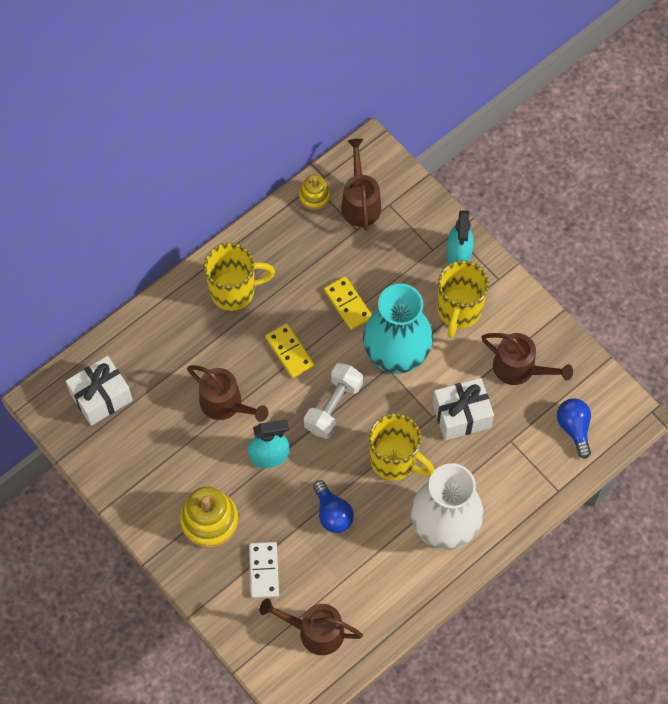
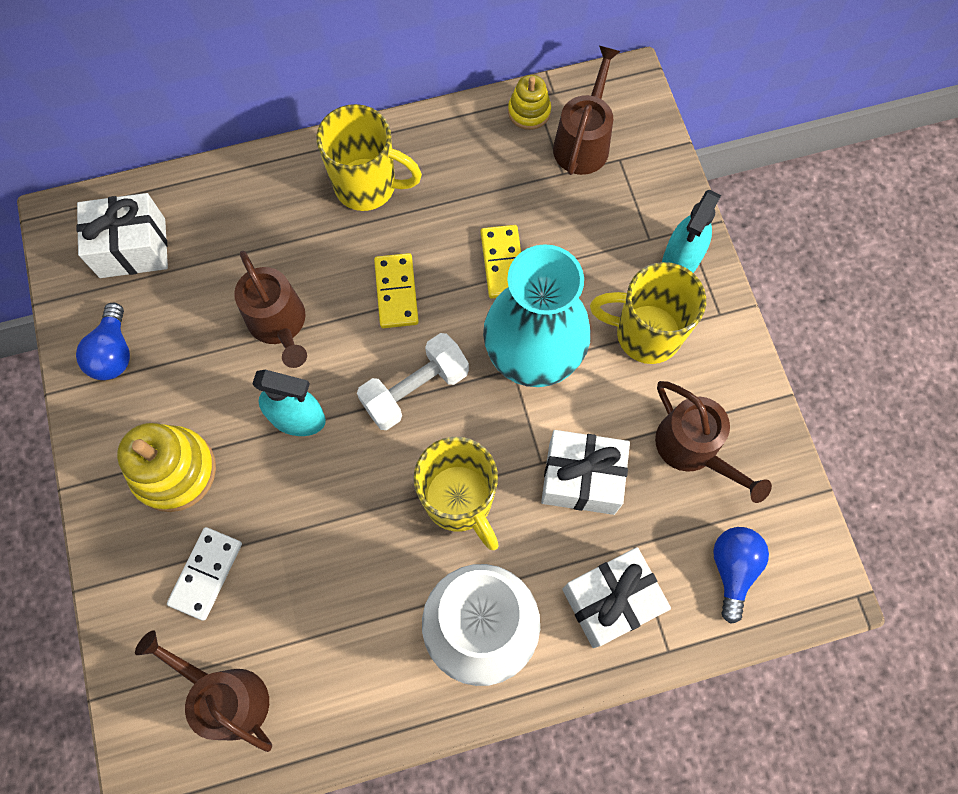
camera: 25 degrees right, 5 degrees up
blue light bulb [313,480,354,533] -> blue light bulb moved to [76,303,130,380]
yellow mug [437,260,489,338] -> yellow mug turned 60 degrees clockwise [590,262,706,364]
none -> white gift [562,547,671,648]

